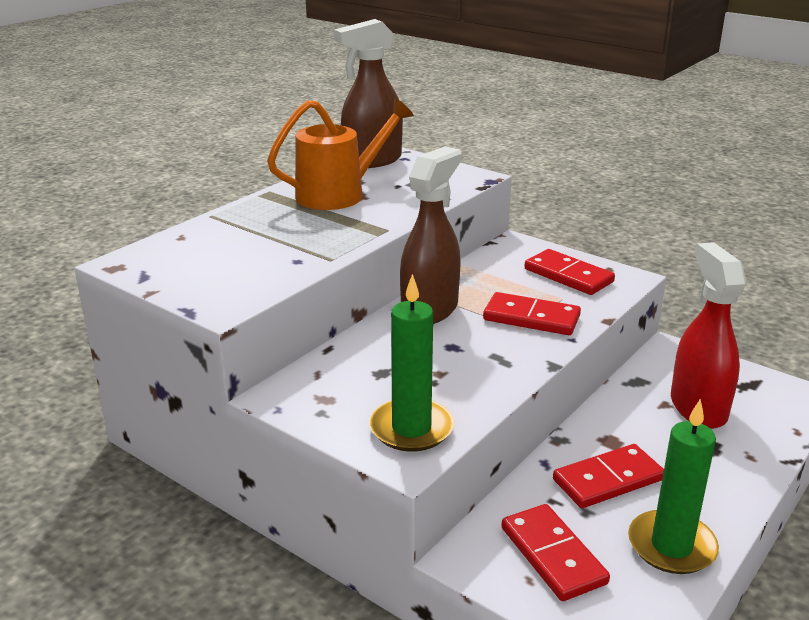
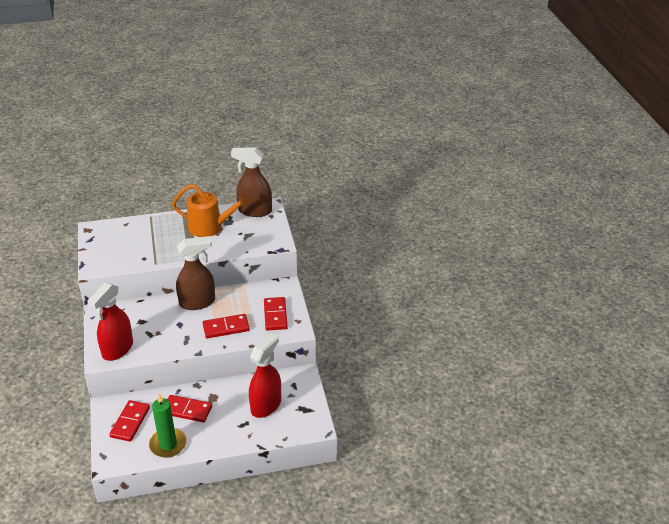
camera: 40 degrees right, 10 degrees up
green candle [369,274,454,452] -> red spray bottle [88,282,133,361]
red domino [483,292,581,335] -> red domino turned 75 degrees counterclockwise [203,314,250,338]

